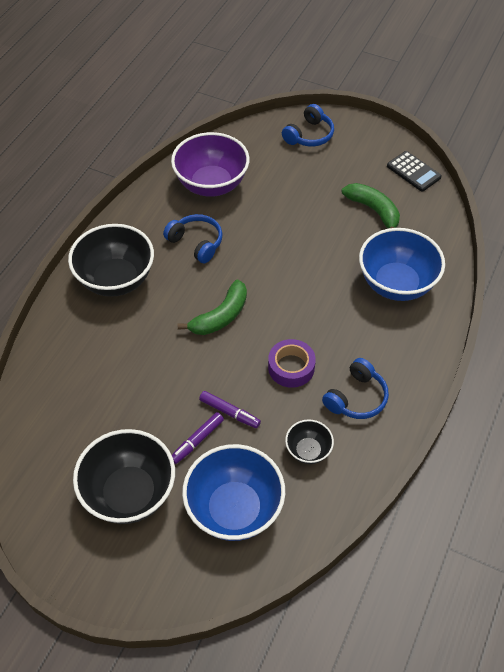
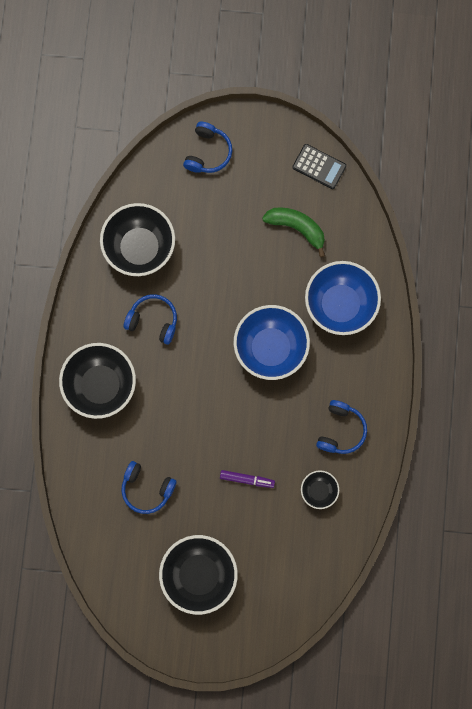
camera: 20 degrees left, 25 degrees up
purple bowl [171,132,249,197] -> black bowl [100,203,175,276]
purple marker [172,412,224,464] -> none
green banana [178,279,247,335] -> none
blue bowl [182,444,285,541] -> blue bowl moved to [234,305,310,380]
purple tape [268,339,316,388] -> none
none -> blue headphones [122,461,177,514]

